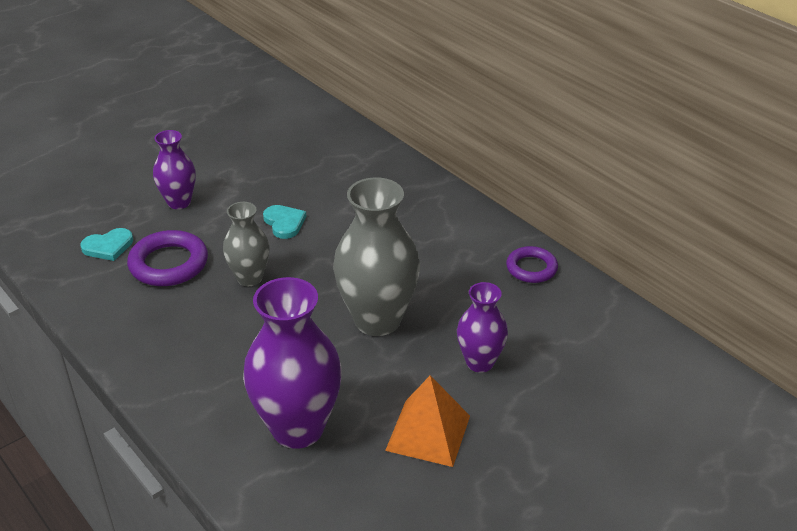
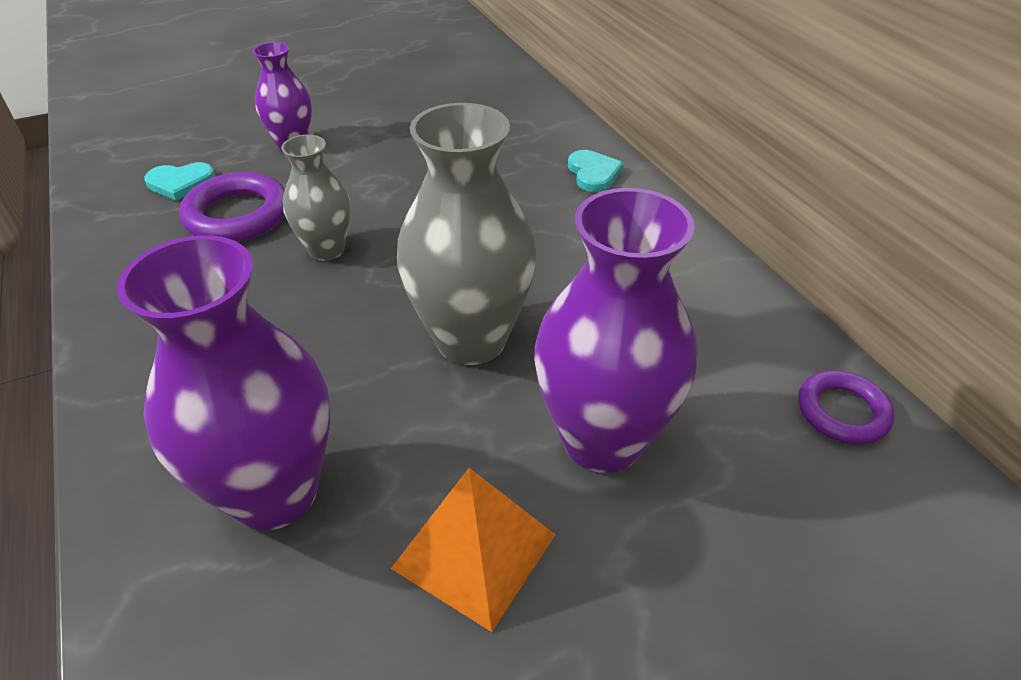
camera: 15 degrees right, 5 degrees up
turquoise heart [263,205,306,239] -> turquoise heart moved to [568,150,624,192]
purple vase [457,282,508,373] -> purple vase [534,188,697,473], size x1.75
purple ring [506,246,558,283] -> purple ring moved to [798,370,894,445]

